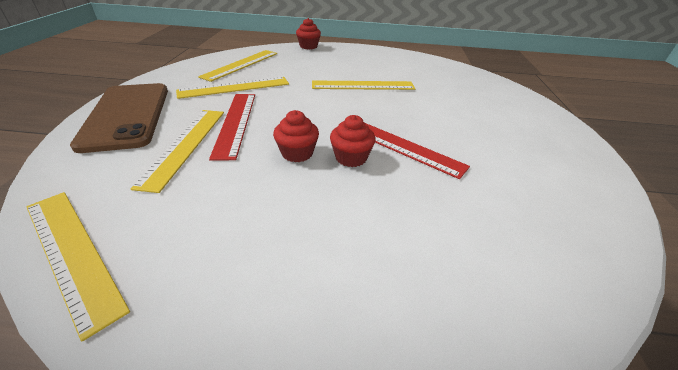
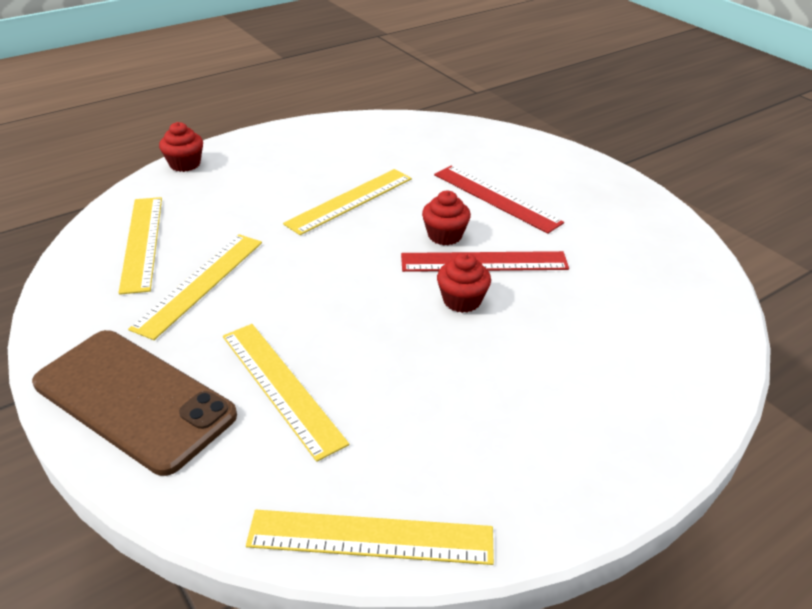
camera: 40 degrees left, 0 degrees up
red ruler [209,94,255,161] -> red ruler moved to [434,166,564,234]
red cupcake [273,110,319,162] -> red cupcake moved to [422,191,471,245]

